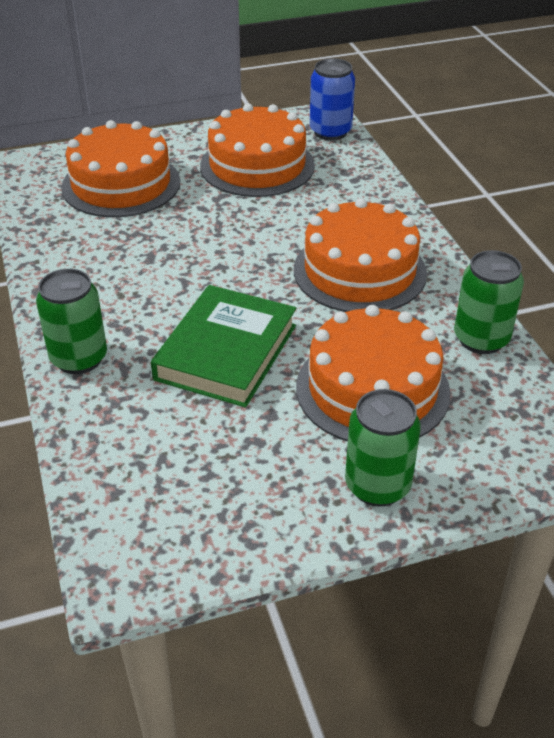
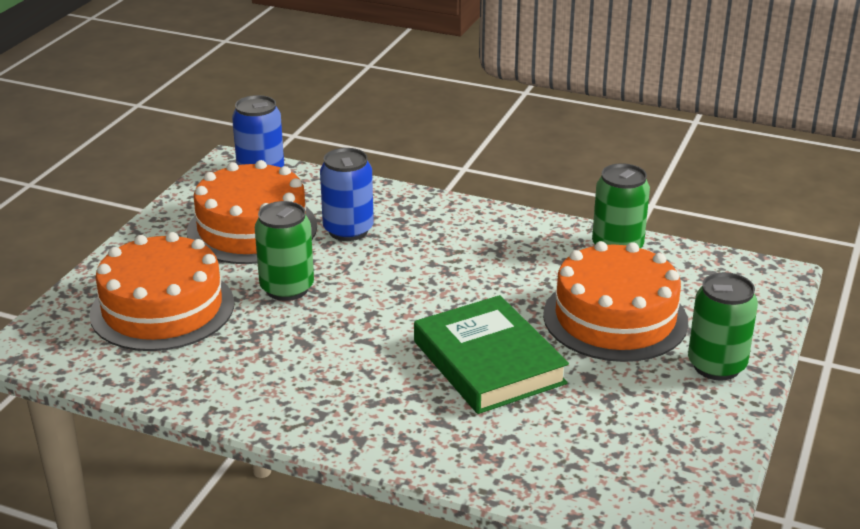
camera: 50 degrees left, 10 degrees down
green can [36,269,107,374] -> green can moved to [255,201,314,301]
orange cake [294,198,427,312] -> none
none -> blue can [320,148,374,241]

